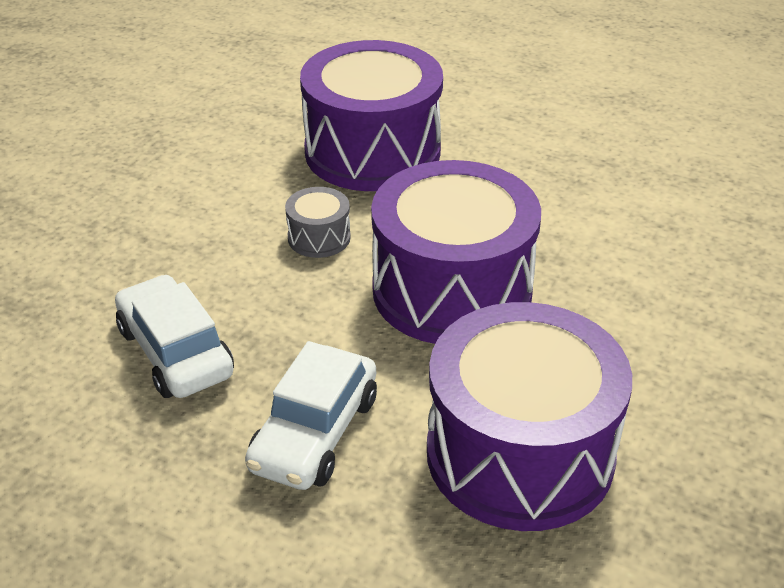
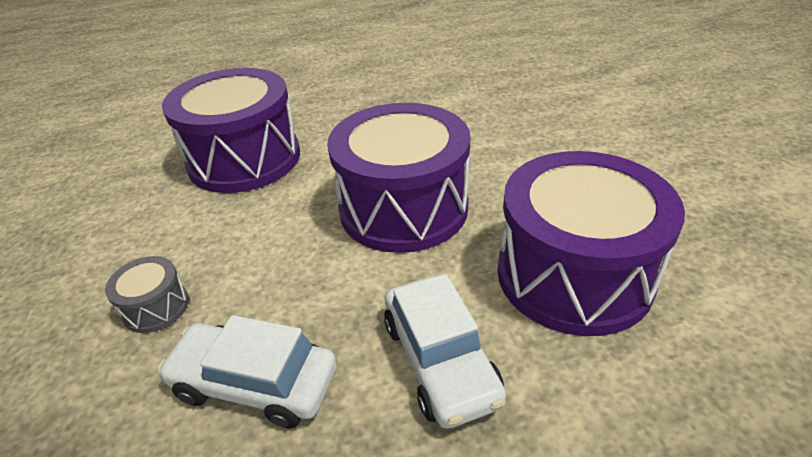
camera: 40 degrees left, 0 degrees up
grey drum [285,187,351,258] -> grey drum moved to [105,256,189,333]

